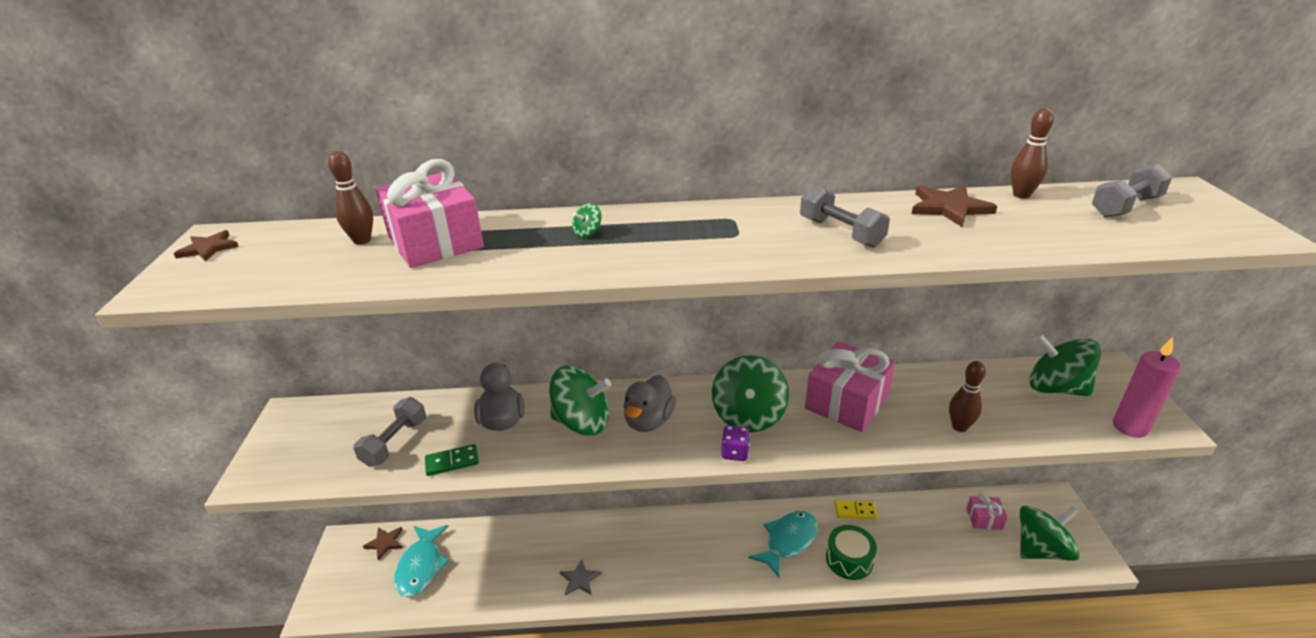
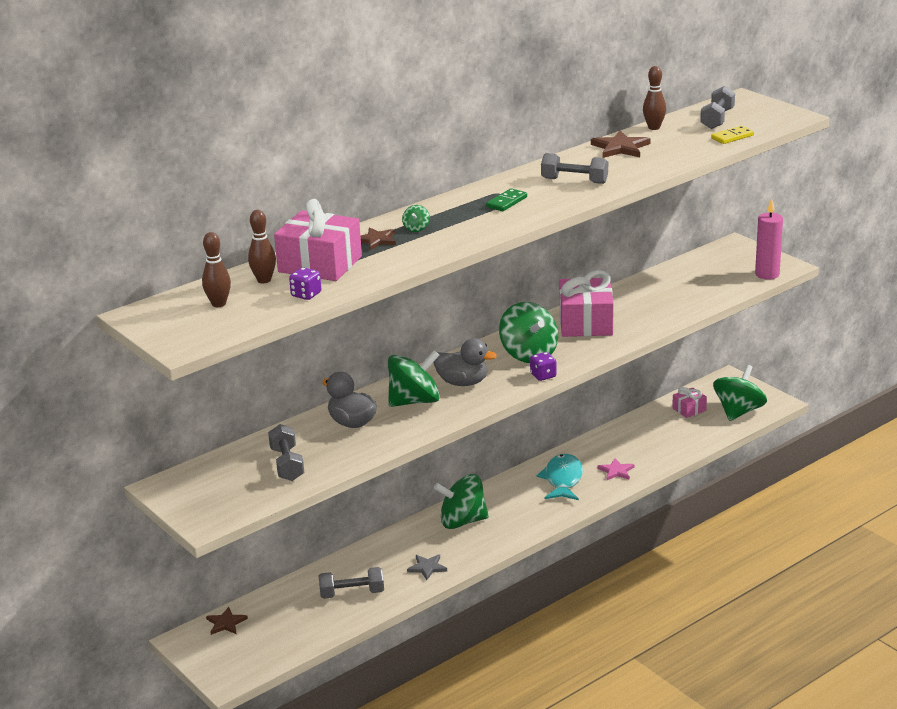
camera: 35 degrees left, 5 degrees down
brown star [174,230,239,262] -> brown star moved to [360,227,396,250]
turquoise fish [394,525,450,597] -> none
green domino [425,444,479,476] -> green domino moved to [486,188,527,211]
grey duck [623,375,676,432] -> grey duck turned 60 degrees counterclockwise [433,338,497,386]
green drum [826,525,877,580] -> pink star [598,458,635,480]
yellow domino [835,500,877,519] -> yellow domino moved to [711,126,754,144]
brown bowling pin [949,361,986,432] -> brown bowling pin moved to [202,232,231,307]
green spinning top [1029,334,1101,397] -> green spinning top moved to [434,474,489,529]
none -> purple dice [289,268,321,300]
none -> grey dumbbell [318,567,384,599]

